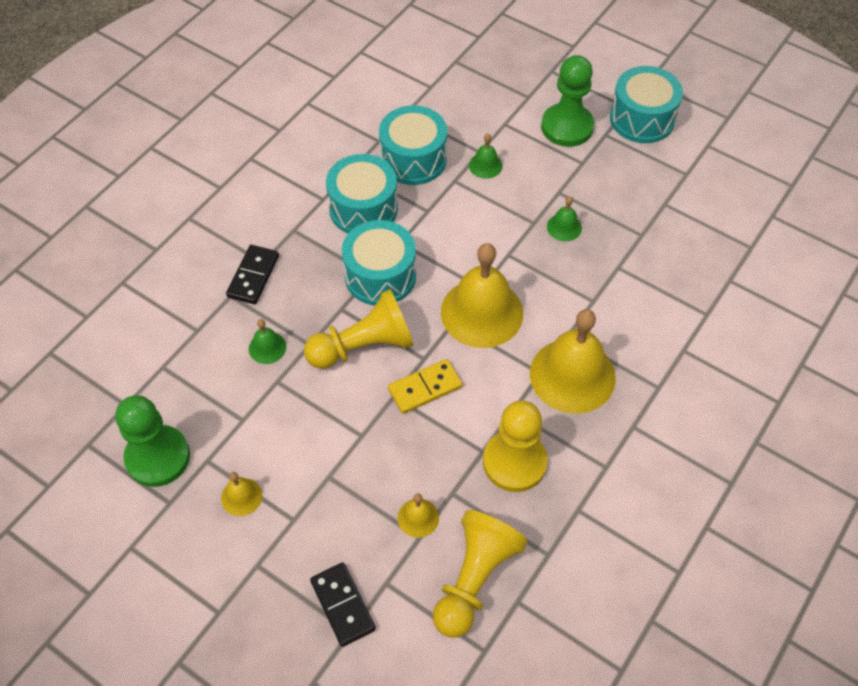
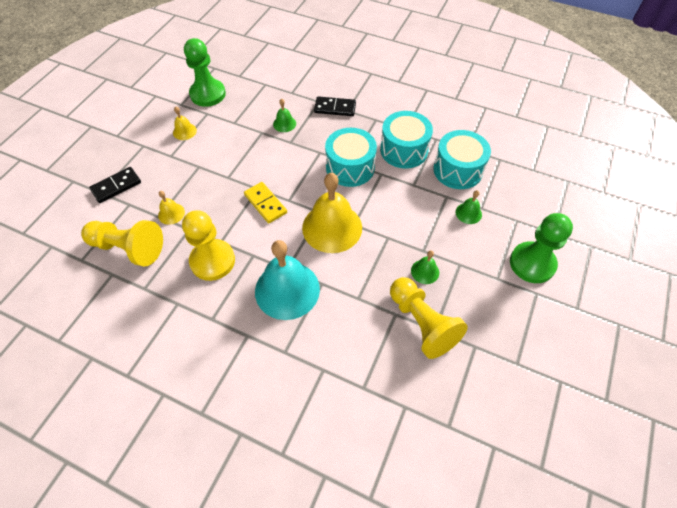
camera: 80 degrees right, 0 degrees up
yellow pawn [304,289,414,369] -> yellow pawn moved to [390,277,468,359]
yellow bell [530,309,616,414] -> turquoise bell [255,240,320,320]
turquoise drum [610,66,683,143] -> none

